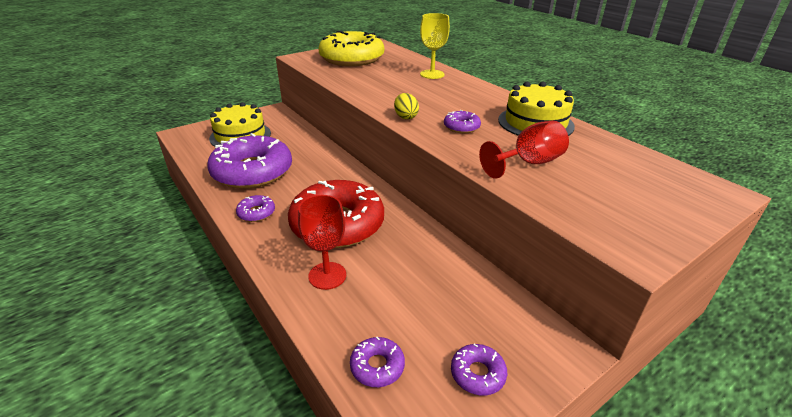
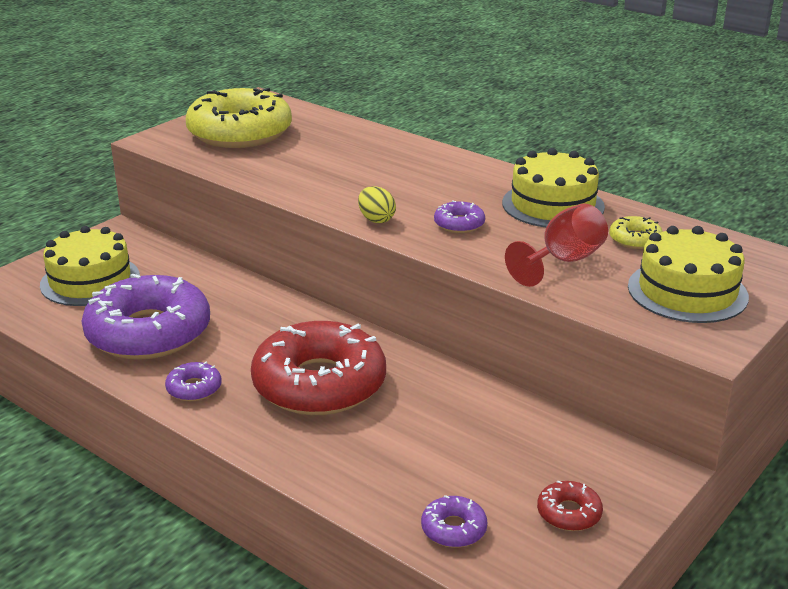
camera: 15 degrees left, 5 degrees down
red goblet [298,195,346,290] -> none
yellow goblet [420,13,450,79] -> none
purple donut [451,343,507,396] -> red donut [537,480,603,531]
none -> yellow donut [609,216,663,249]
none -> yellow cake [628,226,749,323]

